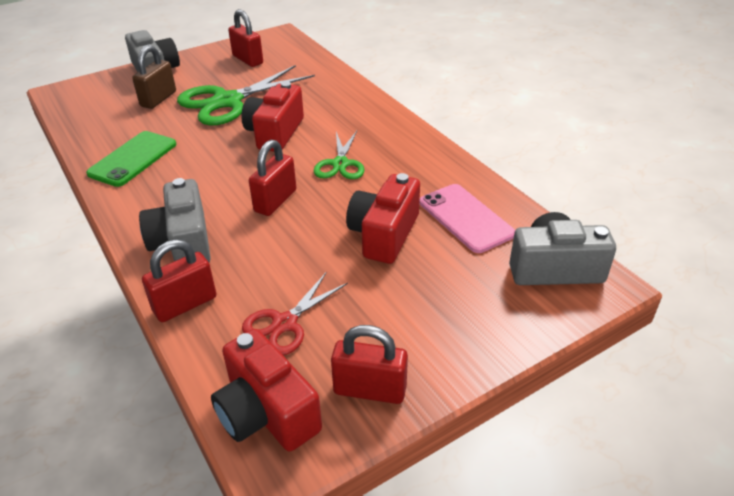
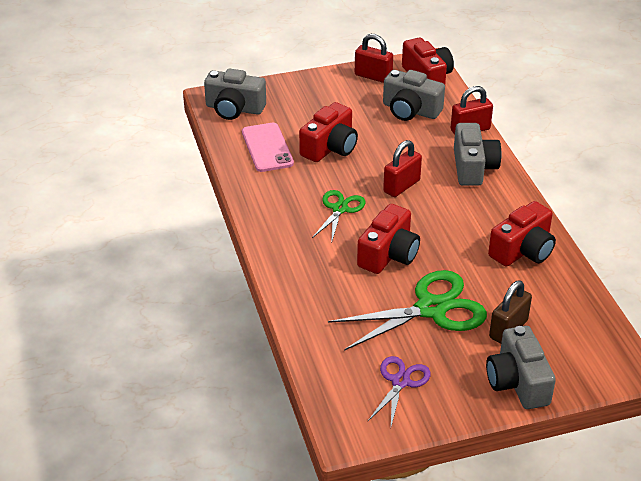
camera: 165 degrees left, 0 degrees up
green phone [86,131,176,187] -> red camera [488,201,556,267]
red padlock [228,9,263,67] -> purple scissors [368,356,431,426]
red scissors [242,273,348,355] -> grey camera [383,70,445,121]

